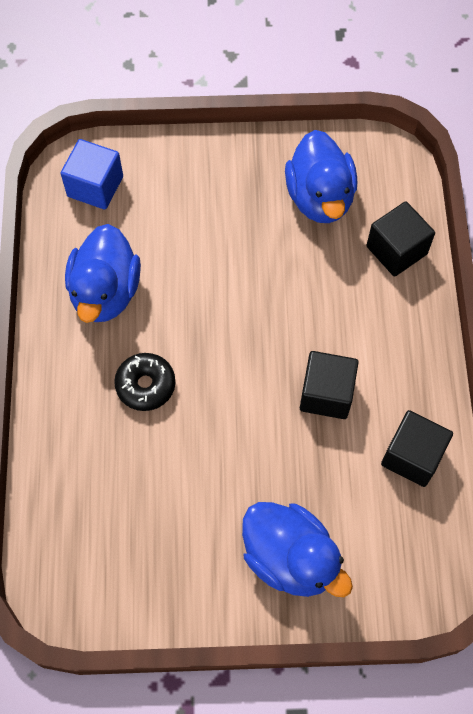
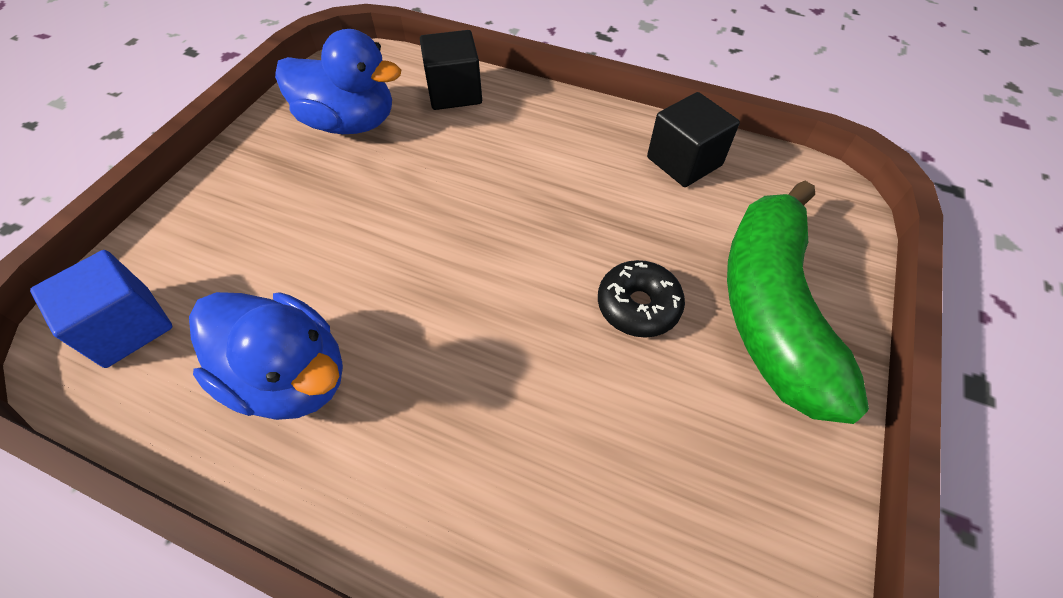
camera: 65 degrees left, 10 degrees down
black donut [114,353,175,411] -> black donut moved to [598,260,685,338]
blue duck [242,502,353,597] -> green banana [727,181,869,424]
black cube [300,351,359,419] -> none

